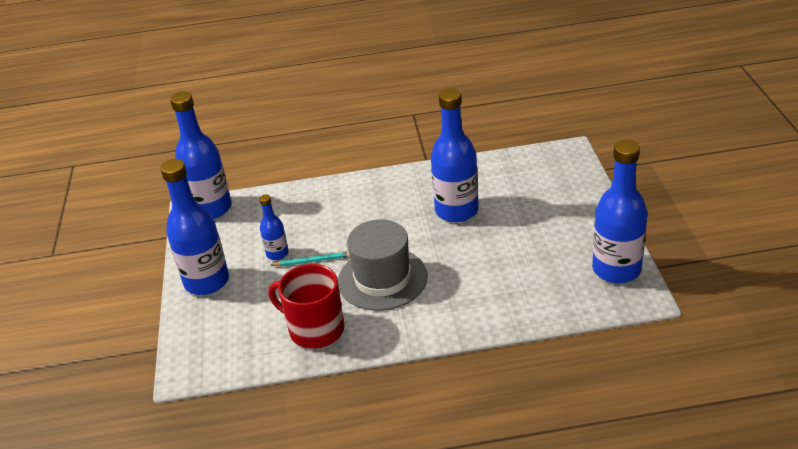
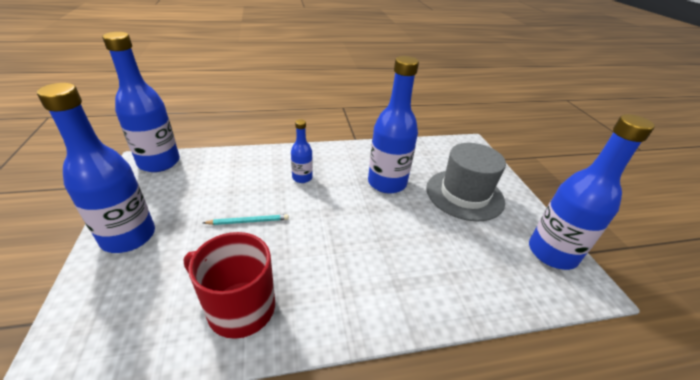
camera: 10 degrees left, 0 degrees up
blue bottle [259,195,289,260] -> blue bottle moved to [291,119,313,183]
grey hat [338,220,428,311] -> grey hat moved to [426,143,506,221]

